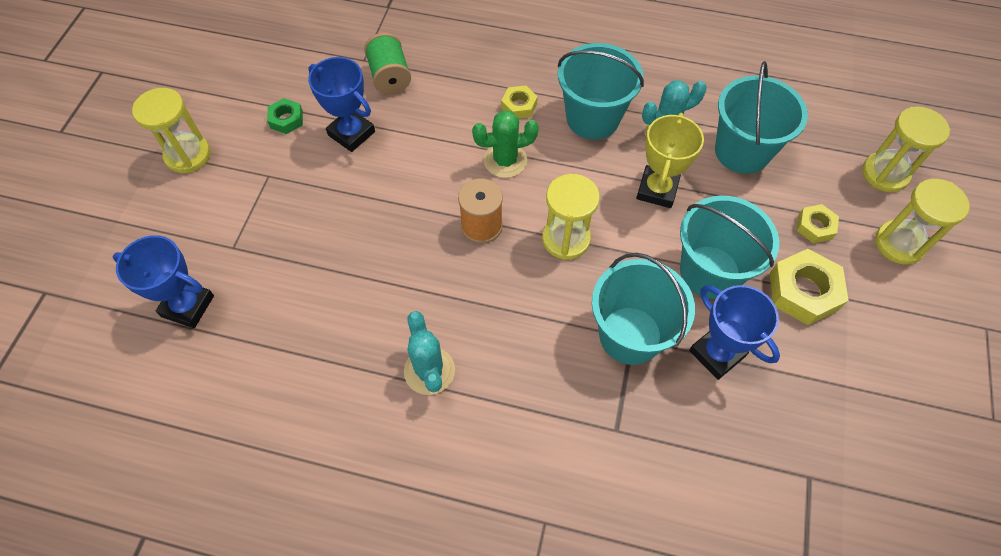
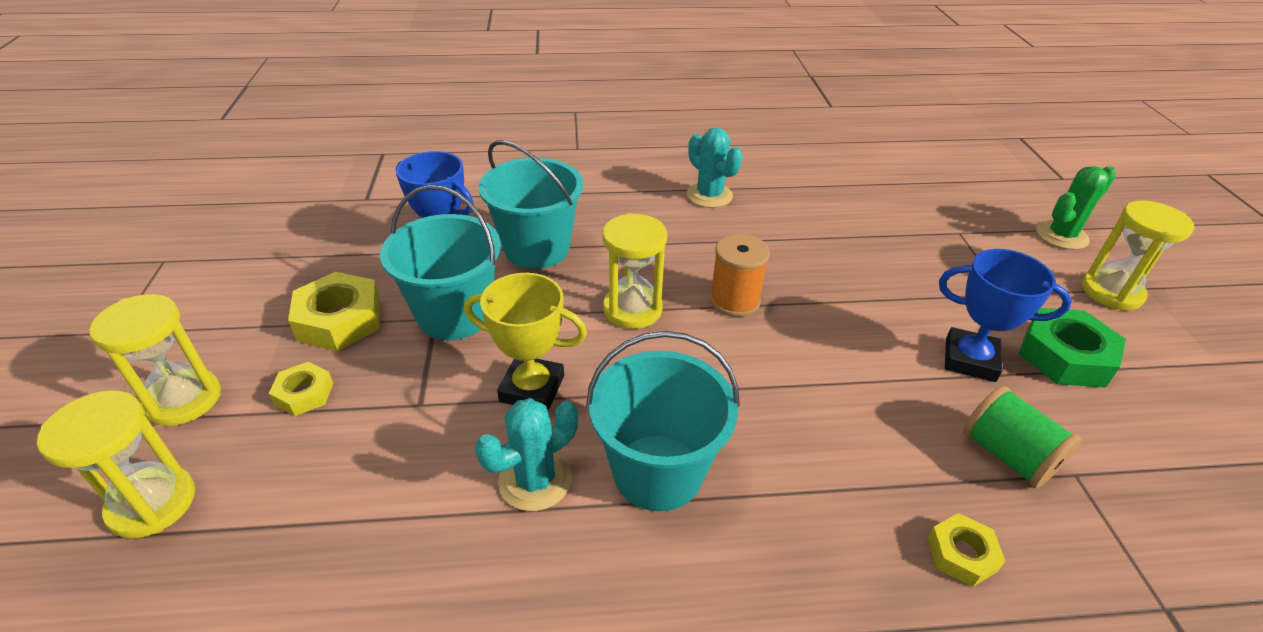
camera: 160 degrees right, 20 degrees down
blue trophy [113,235,214,328] -> none
green nut [267,98,303,134] -> green nut [1018,308,1126,388], size x1.76
green cactus [472,110,539,178] -> green cactus moved to [1036,166,1116,250]
yellow nut [501,85,538,118] -> yellow nut moved to [928,513,1005,587]
yellow trophy [636,113,704,208] -> yellow trophy turned 75 degrees counterclockwise [464,273,587,411]
turquoise bucket [715,61,808,174] -> none

